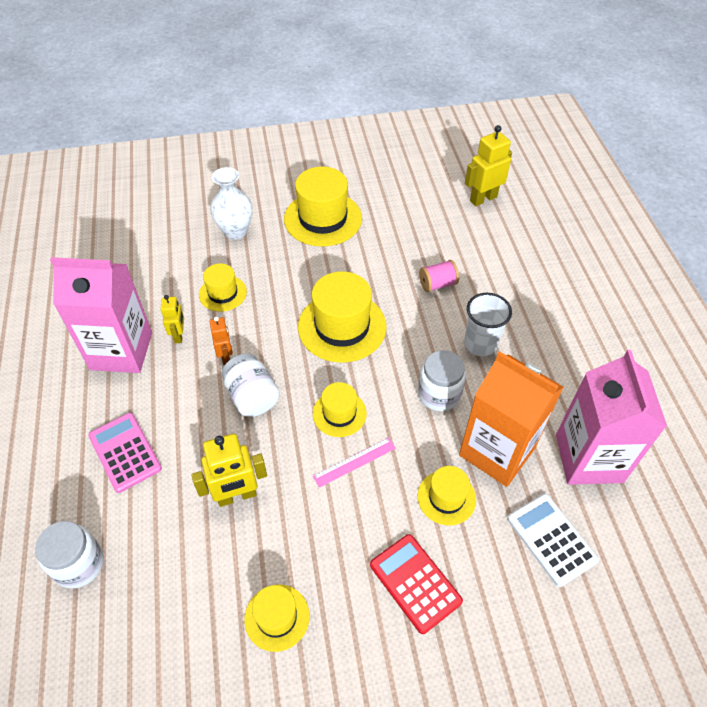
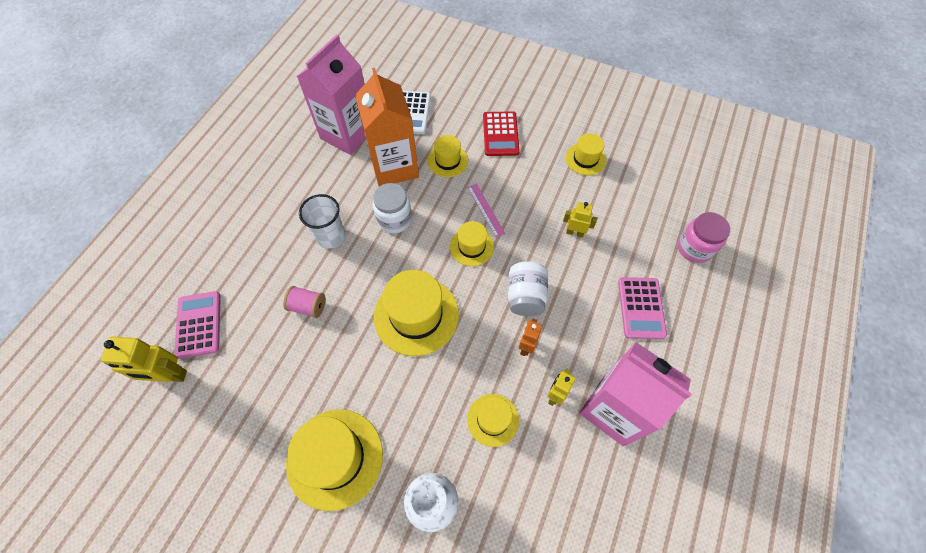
camera: 145 degrees left, 10 degrees up
white jar [35,521,104,588] -> pink jar [678,212,730,263]
yellow robot [192,434,267,507] -> yellow robot [563,202,597,238], size x0.61
pink ruler [313,438,396,488] -> pink ruler turned 60 degrees clockwise [467,184,505,238]
none -> pink calculator [174,291,221,359]

